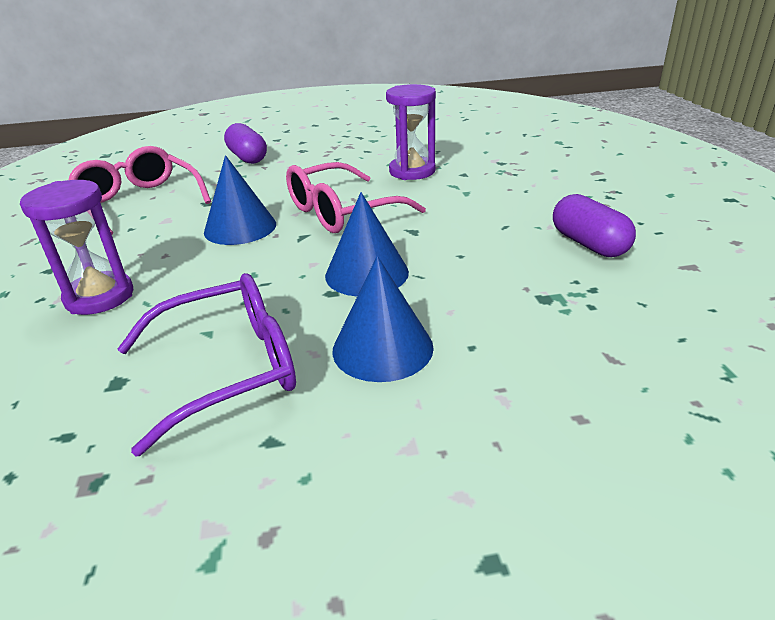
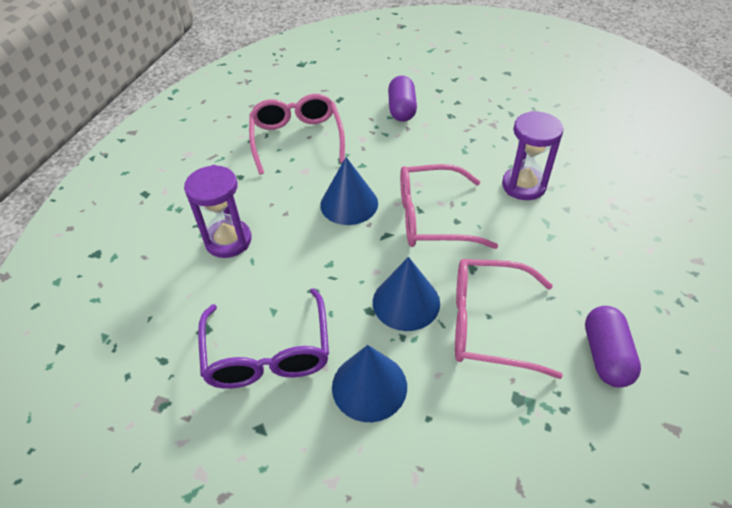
camera: 30 degrees right, 15 degrees up
purple glasses [118,273,296,457] -> purple glasses turned 75 degrees clockwise [198,288,329,389]
none -> pink glasses [455,259,563,379]

